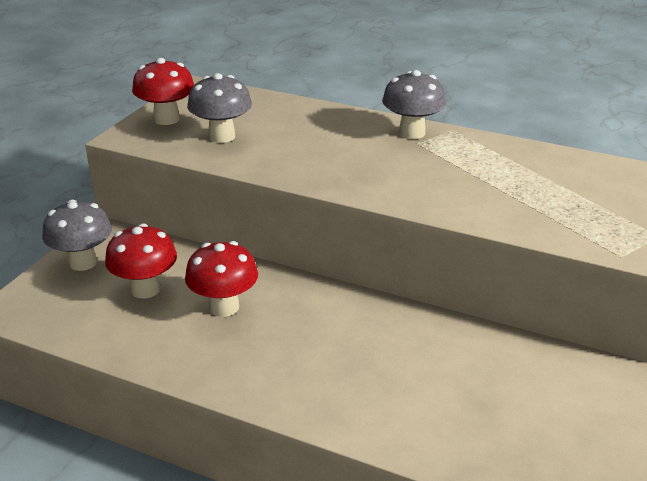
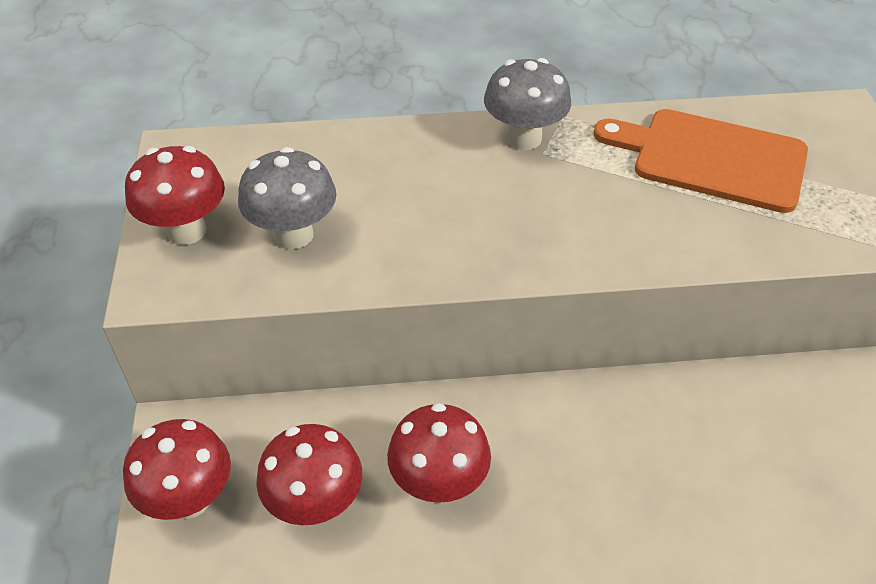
camera: 30 degrees left, 15 degrees up
grey mushroom [42,200,112,271] -> red mushroom [123,419,231,520]
none -> orange cutting board [593,109,808,213]

